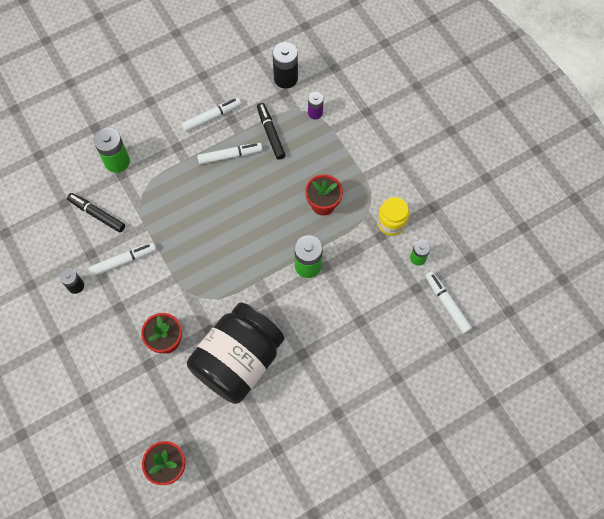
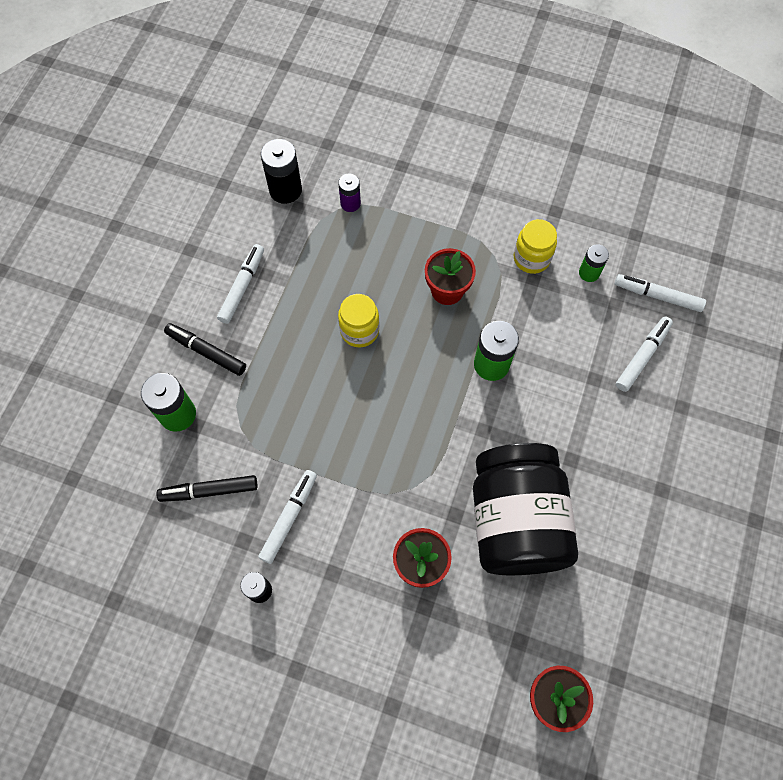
camera: 40 degrees left, 0 degrees up
white marker [197,143,263,164] -> white marker moved to [616,316,673,392]
black marker [257,103,285,160] -> black marker moved to [164,323,246,376]
none -> yellow jar [338,294,380,348]

